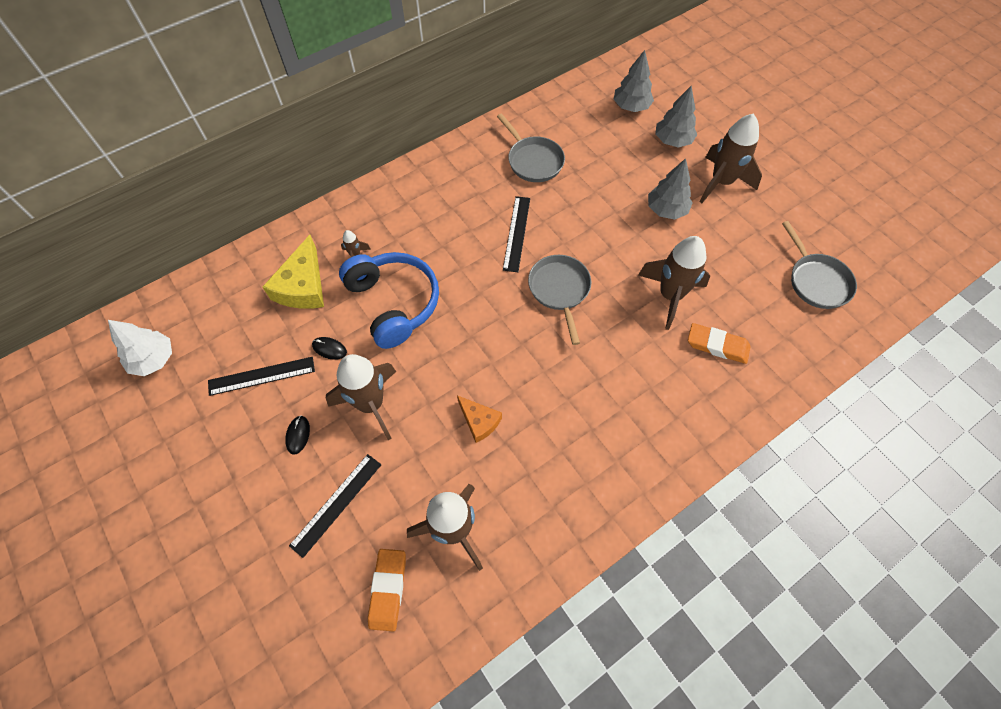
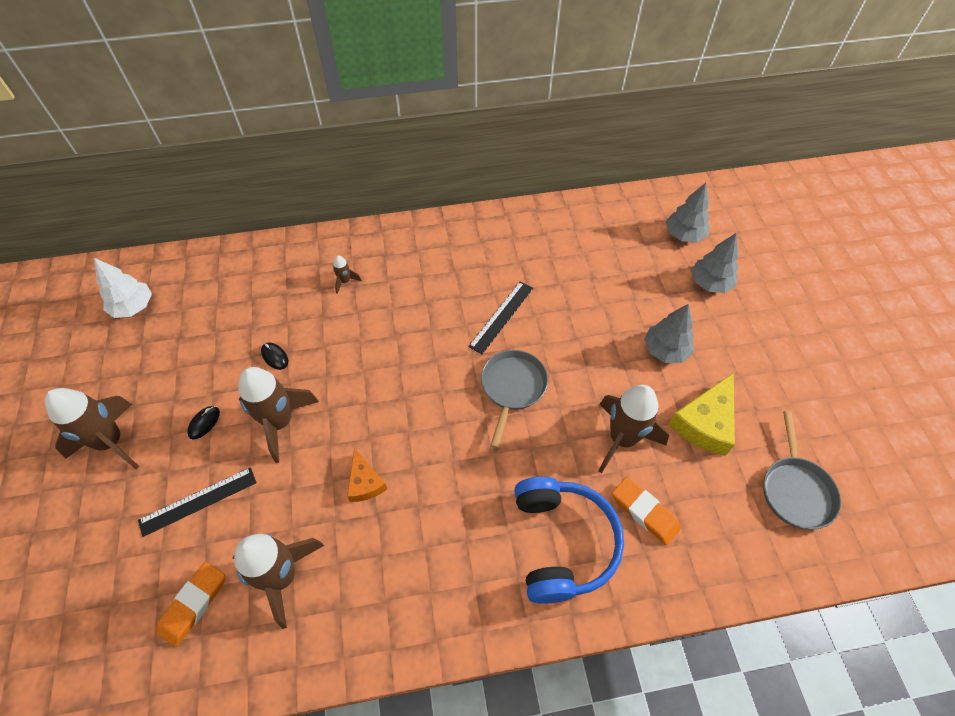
camera: 25 degrees right, 5 degrees down
black ruler [208,357,315,396] -> none
yellow cheese [263,235,324,309] -> yellow cheese moved to [668,373,735,456]
blue headphones [339,252,439,349] -> blue headphones moved to [514,477,624,604]
grey pan [497,113,565,182] -> none
brown rocket [700,114,762,203] -> brown rocket moved to [45,388,140,469]

